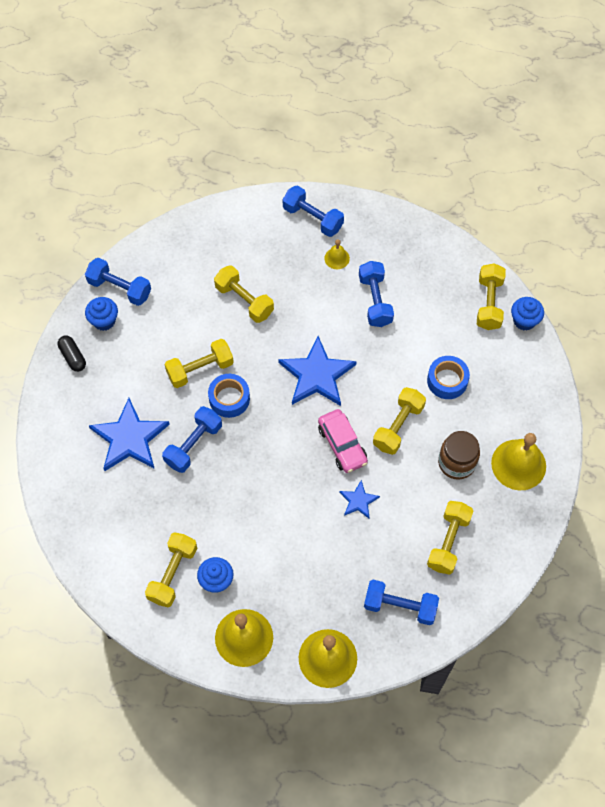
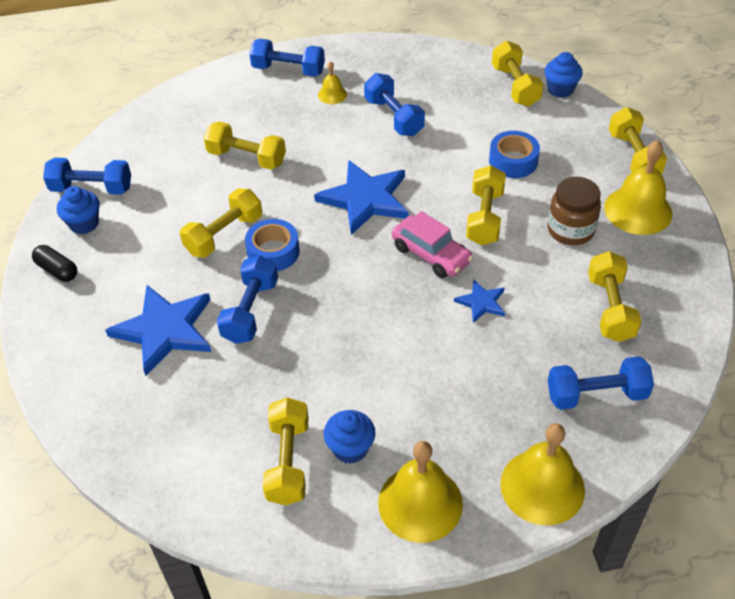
camera: 20 degrees left, 15 degrees down
none -> yellow dumbbell [609,107,667,174]

